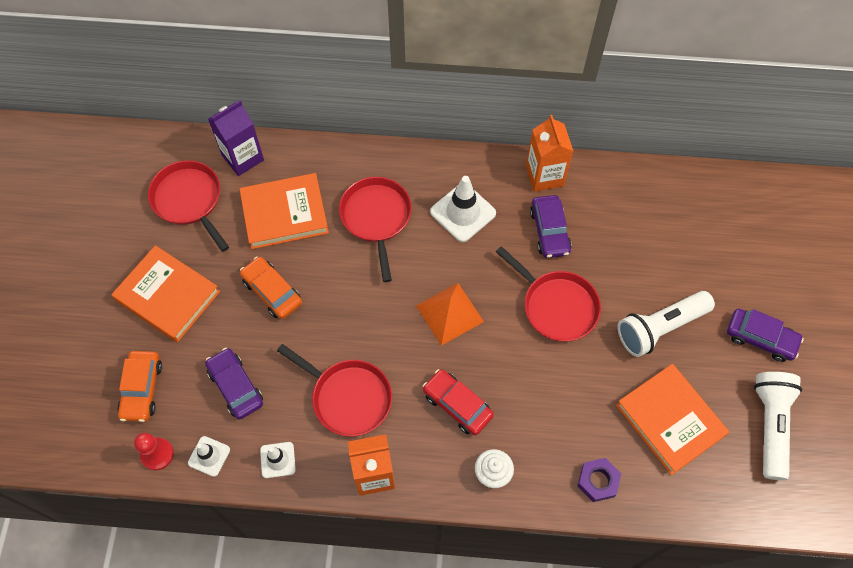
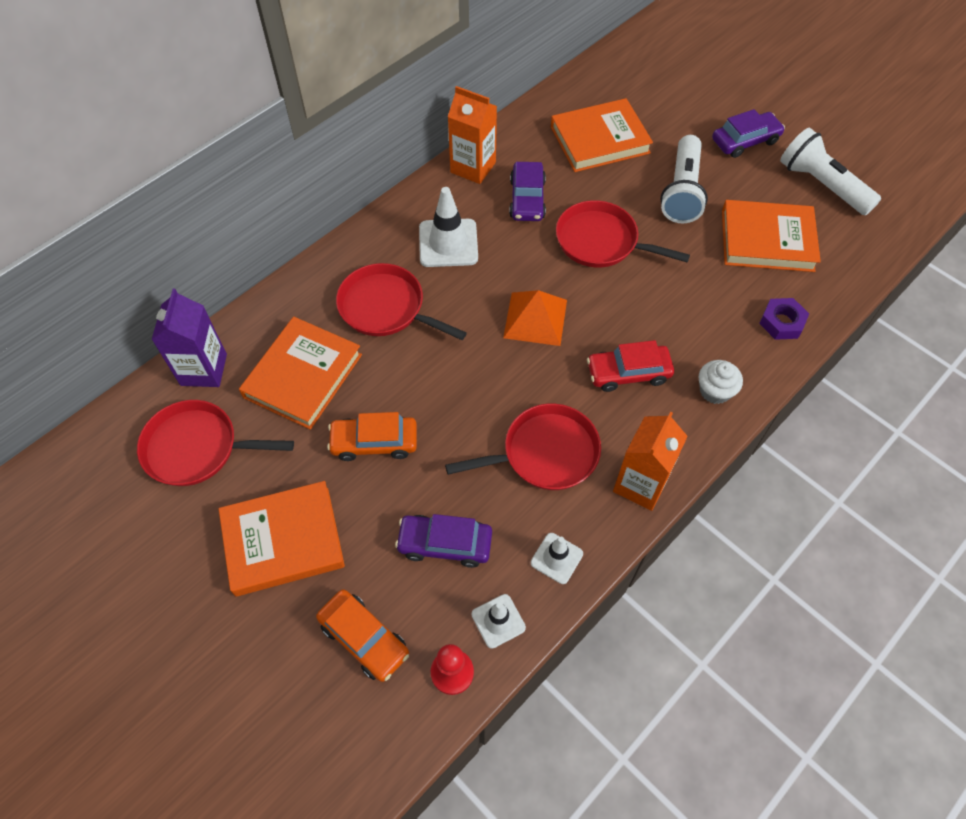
camera: 50 degrees left, 5 degrees down
red pan [496,246,601,342] -> red pan turned 150 degrees counterclockwise [556,200,690,267]
purple car [530,195,572,258] -> purple car turned 60 degrees clockwise [509,162,546,221]
none -> orange book [551,98,653,172]

